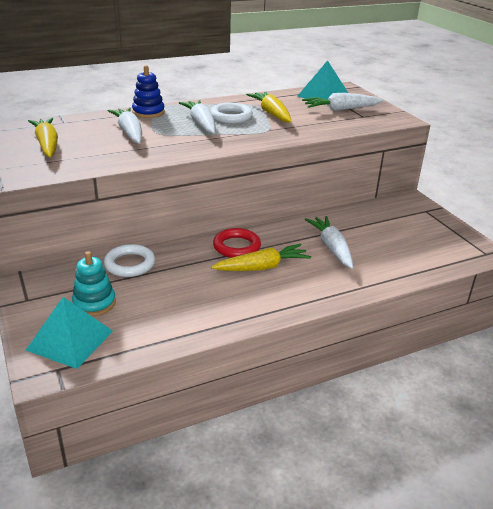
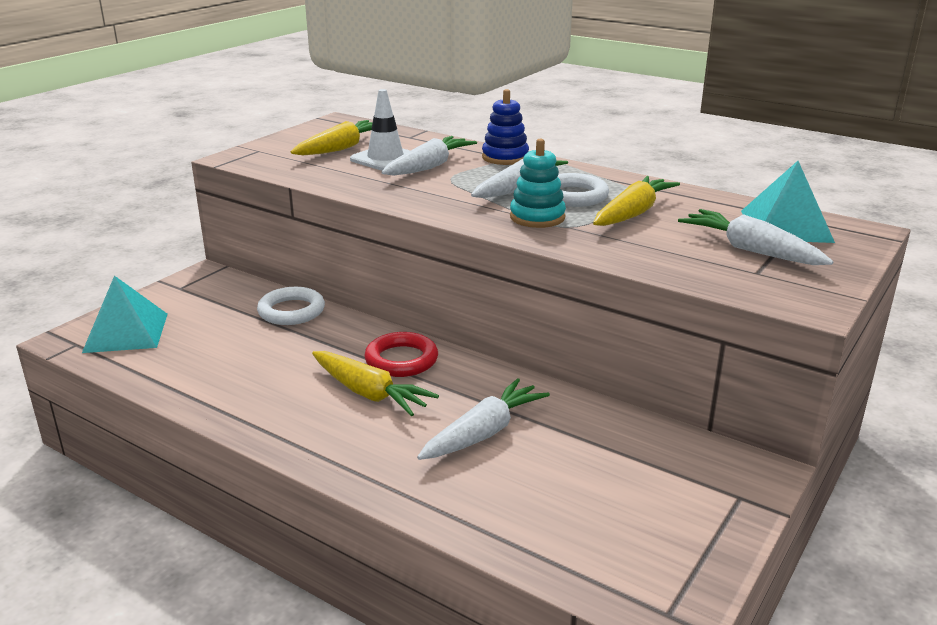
camera: 60 degrees right, 5 degrees down
turquoise stacking toy [72,251,116,316] -> turquoise stacking toy moved to [510,139,566,228]
none -> white traffic cone [350,89,410,171]

